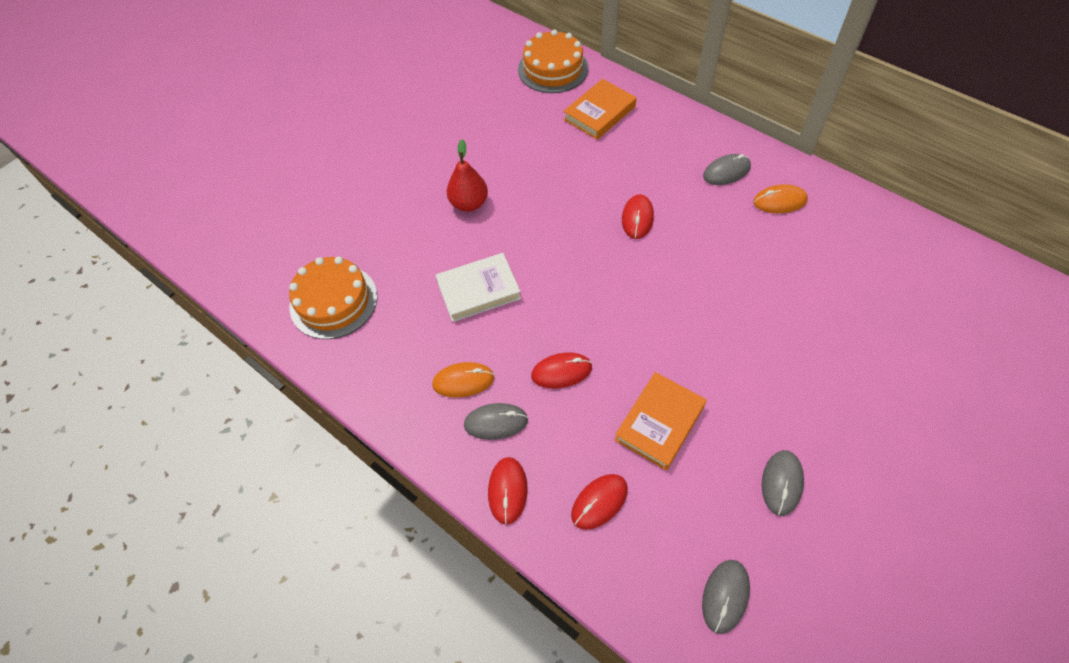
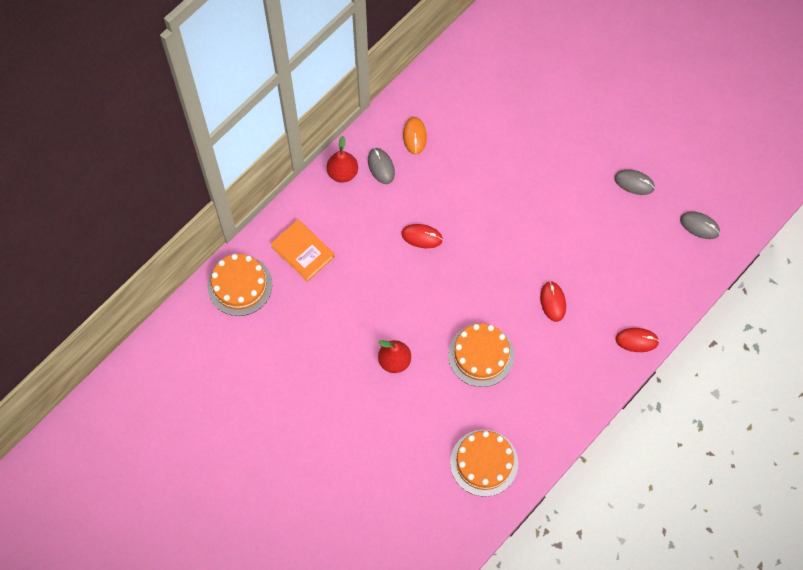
camera: 90 degrees left, 10 degrees up
orange mouse [432,362,494,398] -> none
white book [436,253,521,322] -> orange cake [448,323,514,387]
grey mouse [464,403,528,440] -> none
red mouse [571,474,628,530] -> none
orange book [614,372,707,470] -> none
none -> red pear [327,136,358,183]

